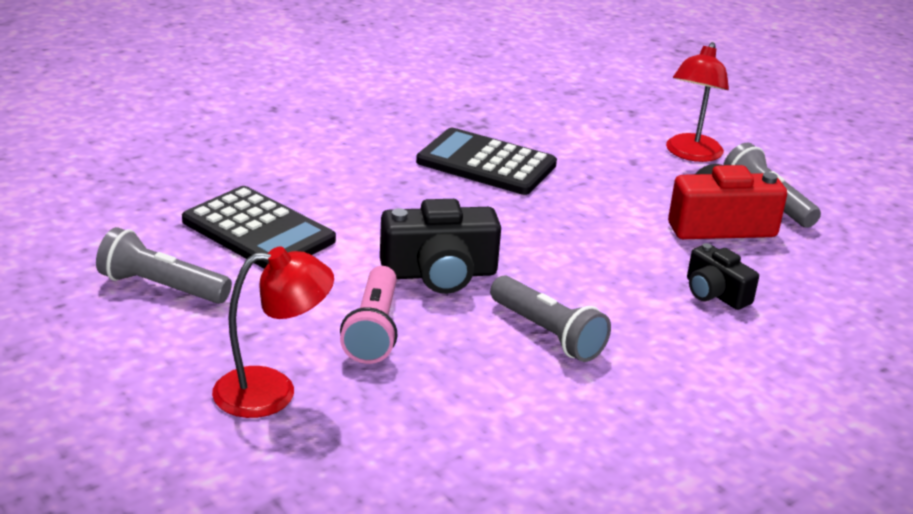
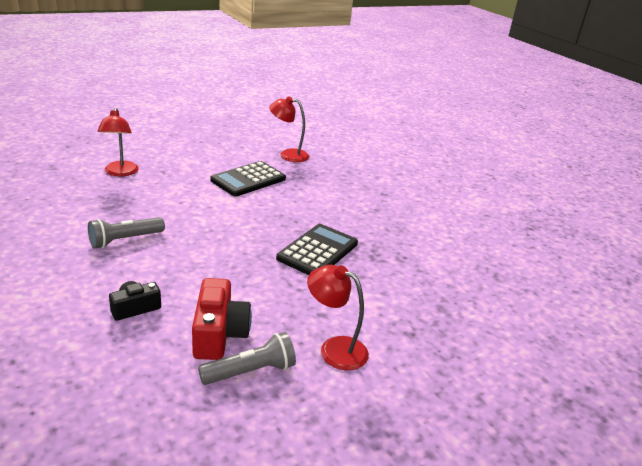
camera: 95 degrees right, 0 degrees up
grey flashlight [96,227,232,304] -> none
pink flashlight [340,266,398,364] -> none
black camera [380,199,501,294] -> none
none -> red lamp [269,96,310,162]

